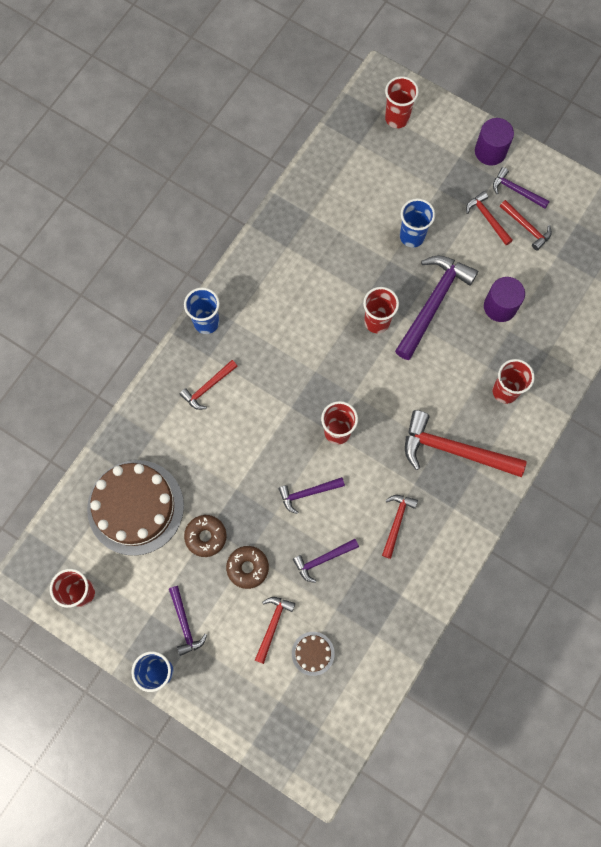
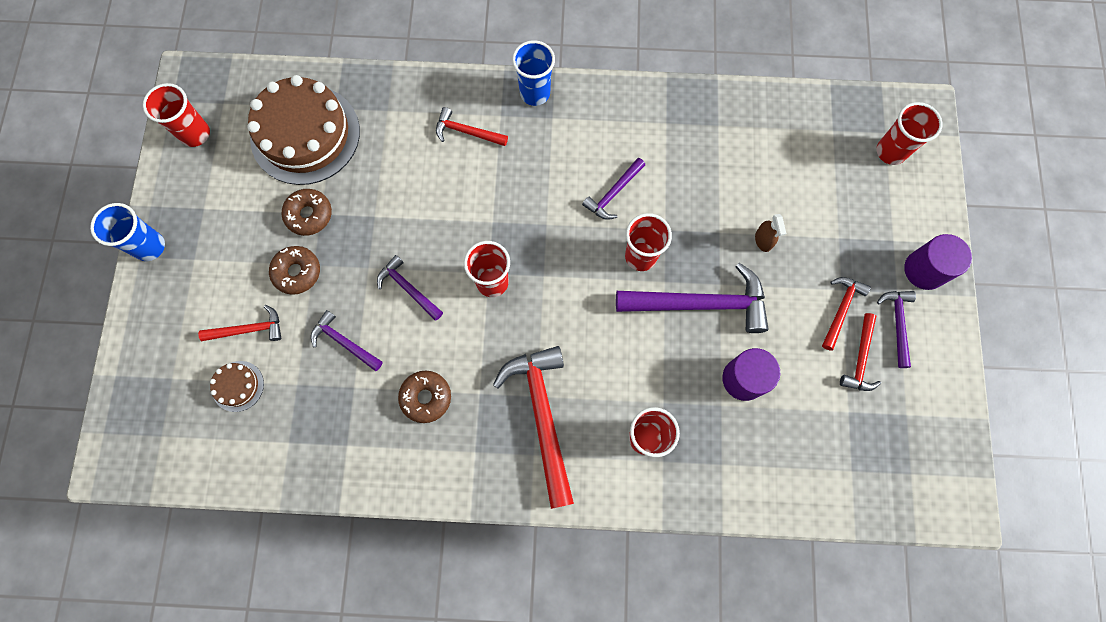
camera: 60 degrees right, 0 degrees up
purple hammer [169,586,207,656] -> purple hammer moved to [582,158,645,220]
red hammer [382,495,418,559] -> brown donut [398,371,451,423]
blue cup [400,198,435,247] -> brown spray bottle [755,214,786,252]

